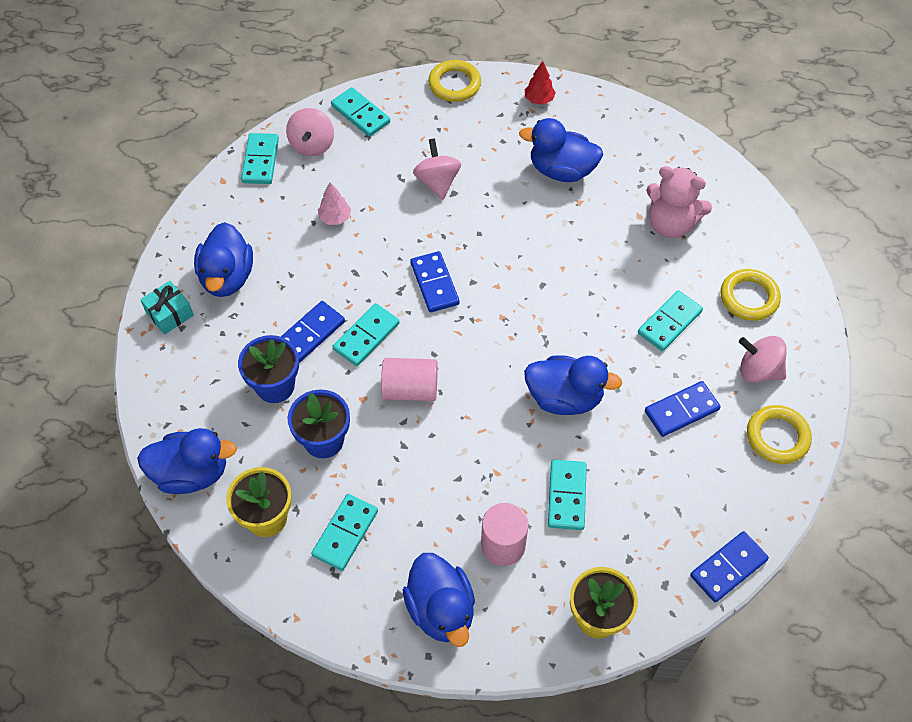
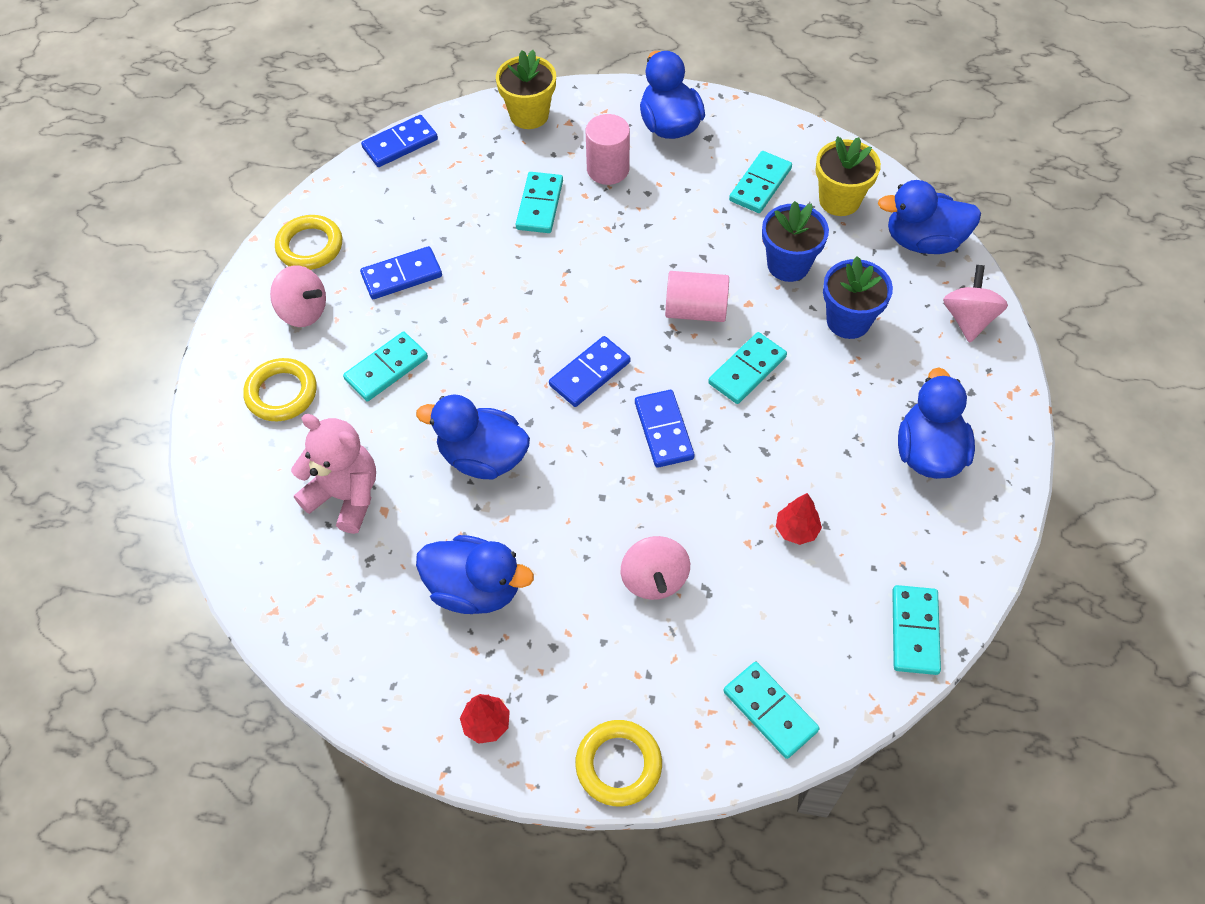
camera: 175 degrees left, 0 degrees up
turquoise gift [140,281,194,335] -> none
blue domino [281,301,345,363] -> blue domino moved to [549,336,631,407]
pink spinning top [286,108,334,156] -> pink spinning top moved to [943,265,1008,343]
pink tree [318,182,351,225] -> red tree [776,493,822,545]
blue duck [524,355,622,415] -> blue duck moved to [416,394,530,479]

